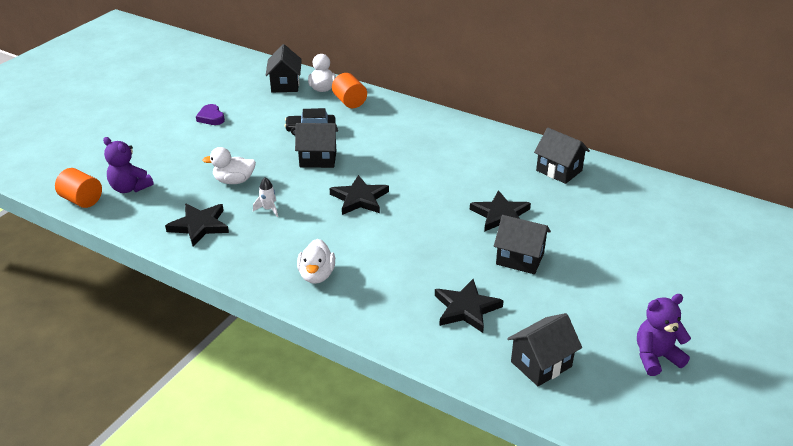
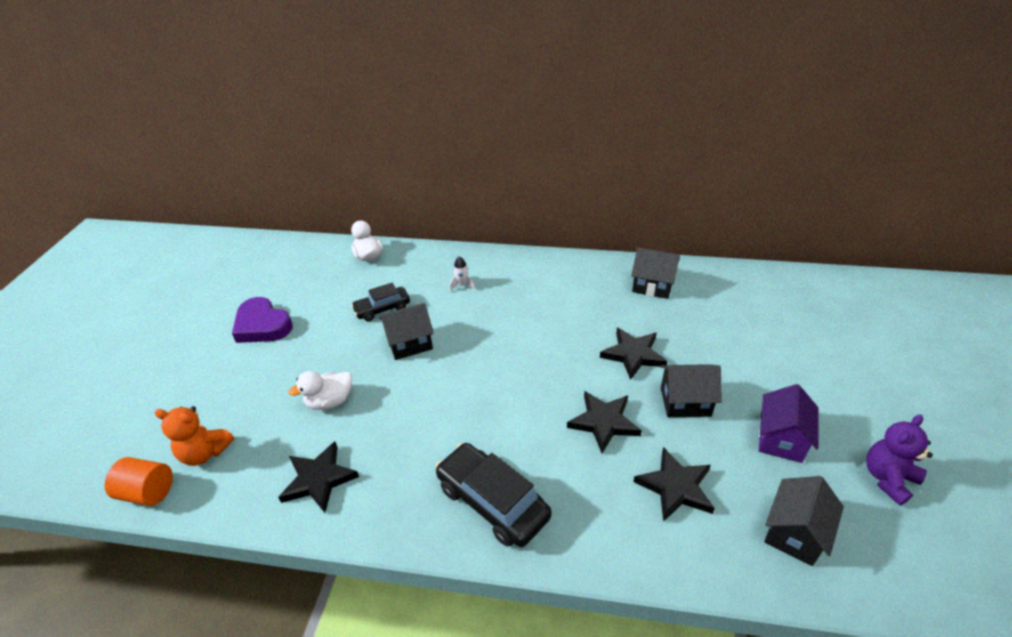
camera: 20 degrees left, 5 degrees up
purple teddy bear [103,137,154,193] -> orange teddy bear [155,406,234,466]
purple heart [196,104,225,125] -> purple heart [232,297,293,343], size x1.72
white rocket [253,177,278,217] -> white rocket moved to [449,256,475,291]
black house [265,44,302,92] -> none
white duck [297,239,335,284] -> black car [435,443,552,547]
black star [329,175,389,215] -> black star moved to [567,391,642,453]
orange cylinder [332,73,367,108] -> none
none -> purple house [759,384,819,463]

